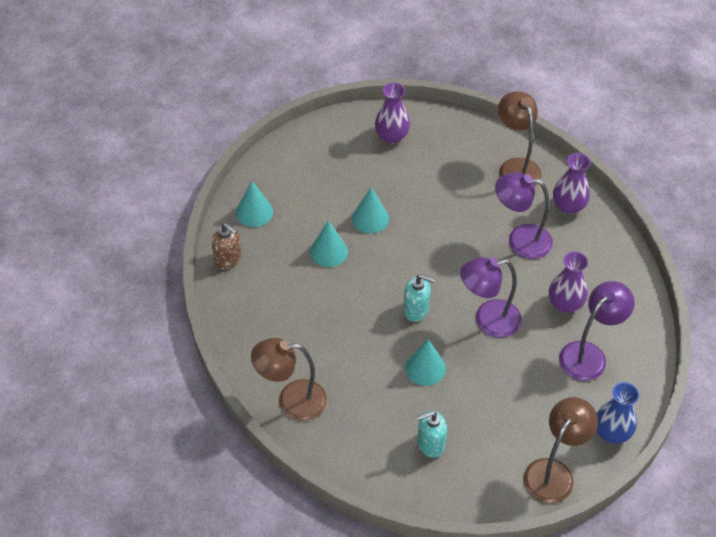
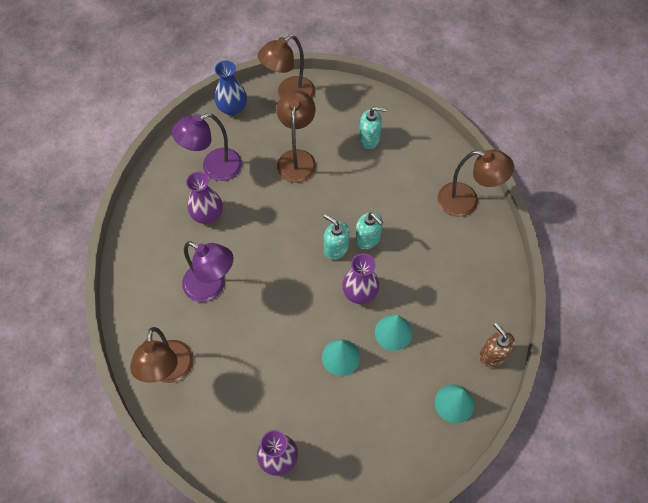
camera: 160 degrees left, 10 degrees up
turquoise cone [405,339,446,386] -> none
purple lamp [460,257,522,338] -> none
purple vase [553,153,591,214] -> purple vase moved to [342,253,379,304]
none -> brown lamp [276,90,316,183]
none -> turquoise soap dispenser [355,212,383,250]

